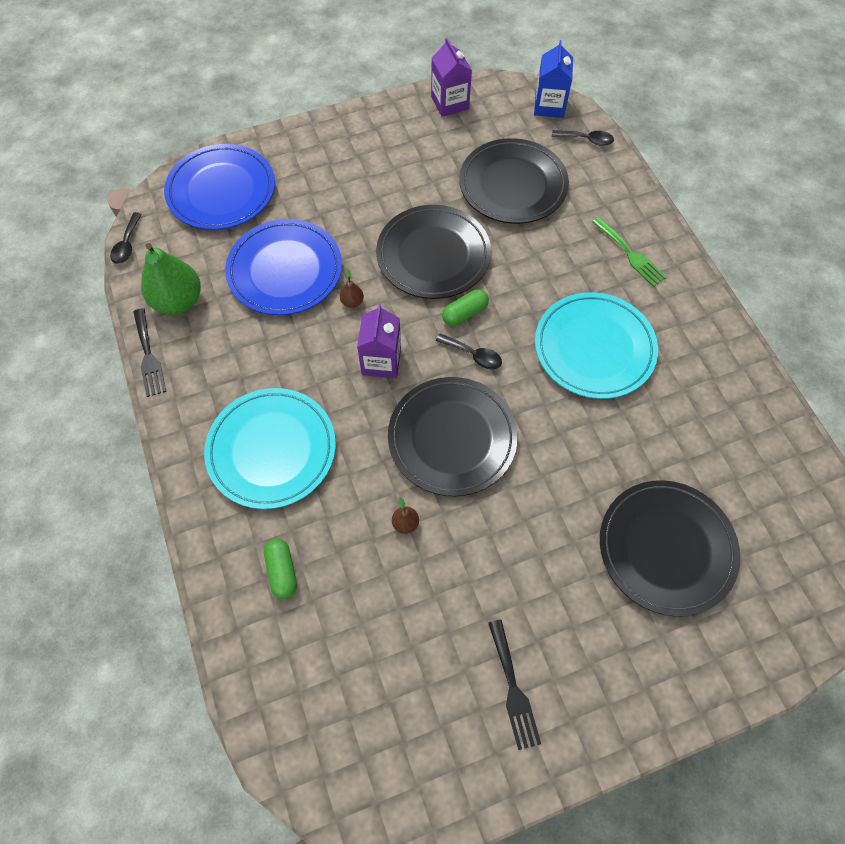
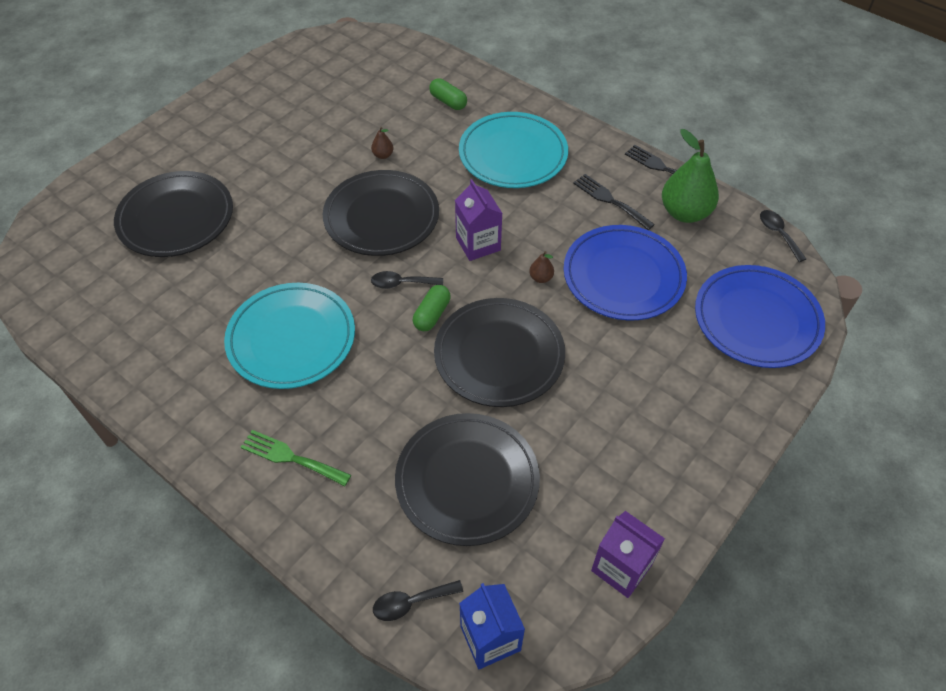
camera: 150 degrees right, 10 degrees down
black fork [488,620,541,750] -> black fork moved to [573,174,655,230]

